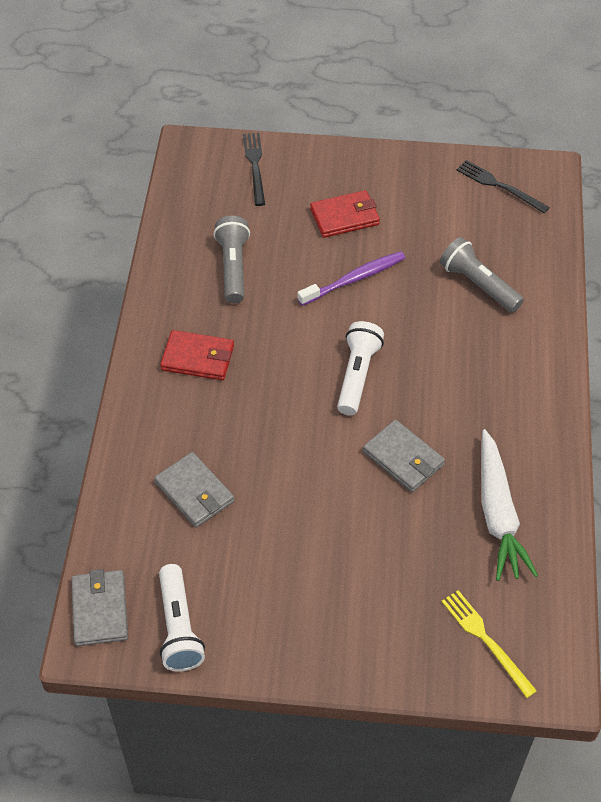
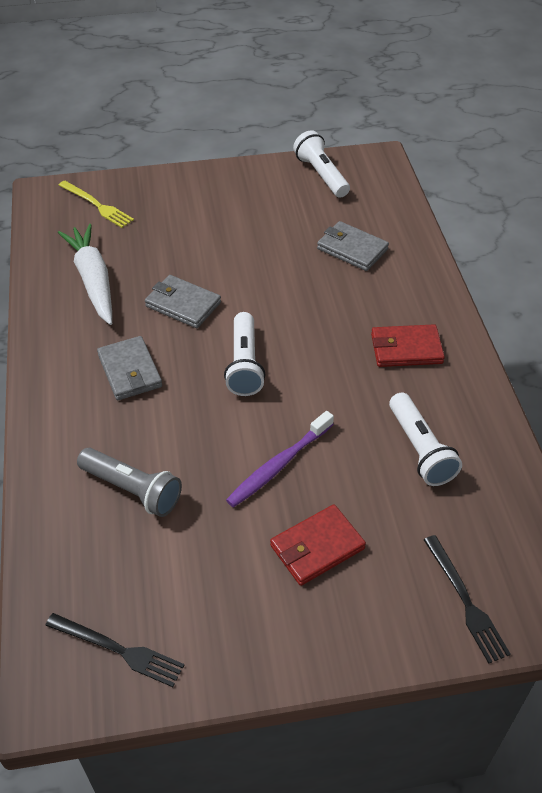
camera: 165 degrees right, 5 degrees down
grey wallet [71,569,128,646] -> grey wallet moved to [97,336,162,400]
grey flashlight [213,216,250,303] -> white flashlight [389,393,462,486]

